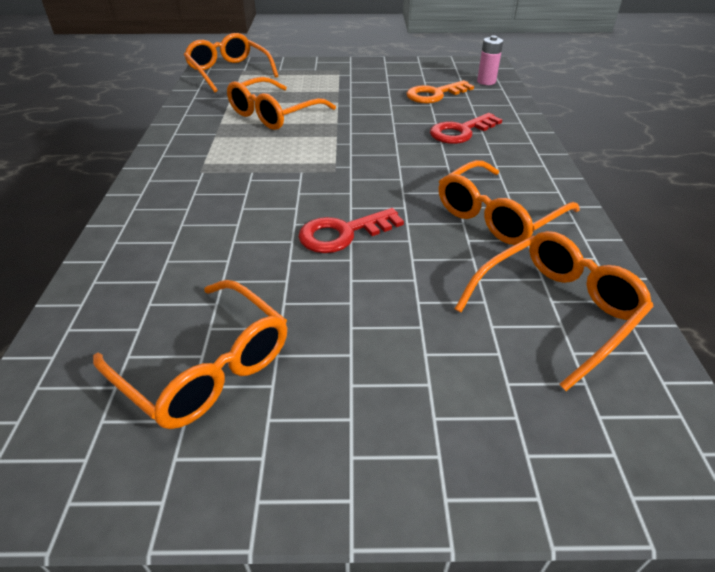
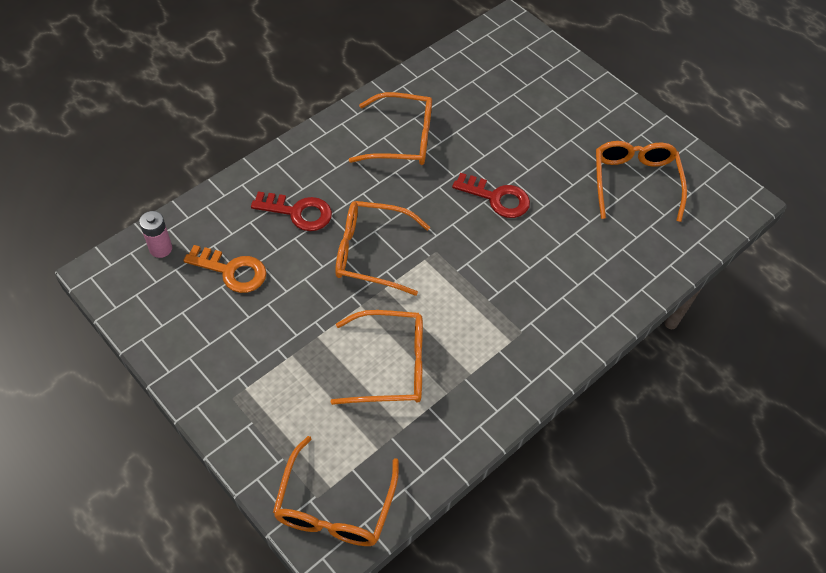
camera: 135 degrees left, 15 degrees up
orange glasses [455,231,654,391] -> orange glasses moved to [335,201,430,296]

